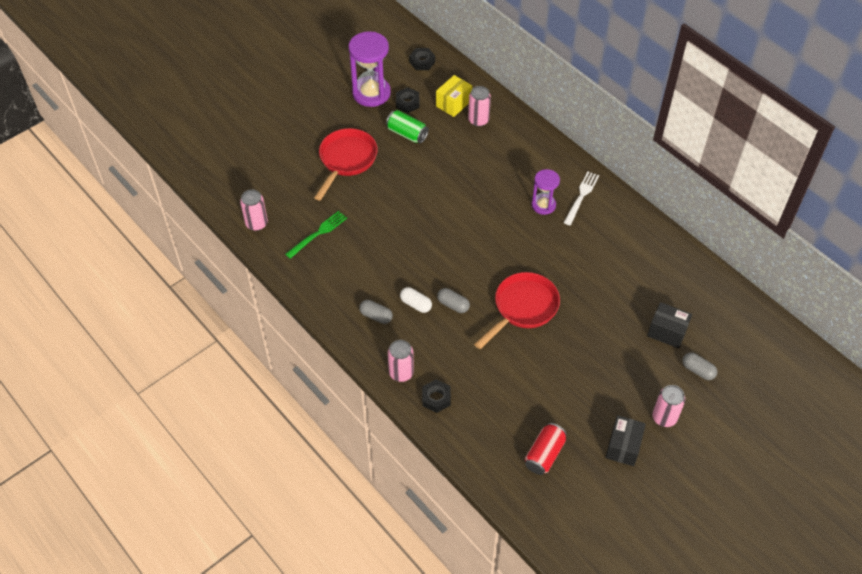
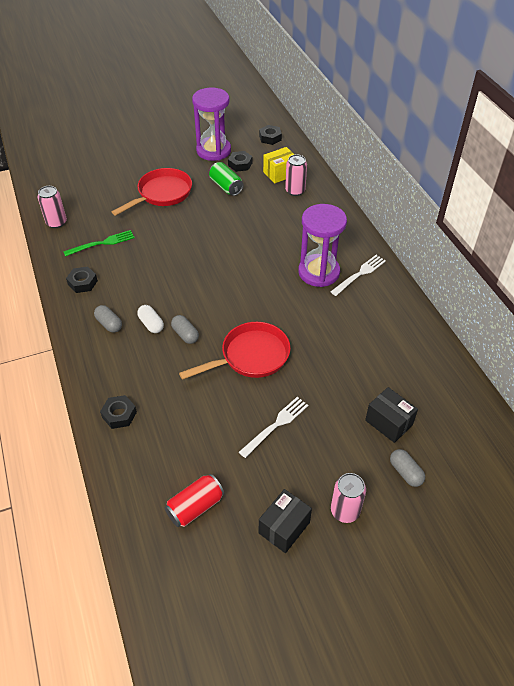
camera: 20 degrees right, 5 degrees down
pink can [388,340,414,382] -> none
purple hourglass [532,169,560,215] -> purple hourglass [298,204,347,287], size x1.69
none -> black nut [66,267,98,293]
none -> white fork [239,397,308,458]

